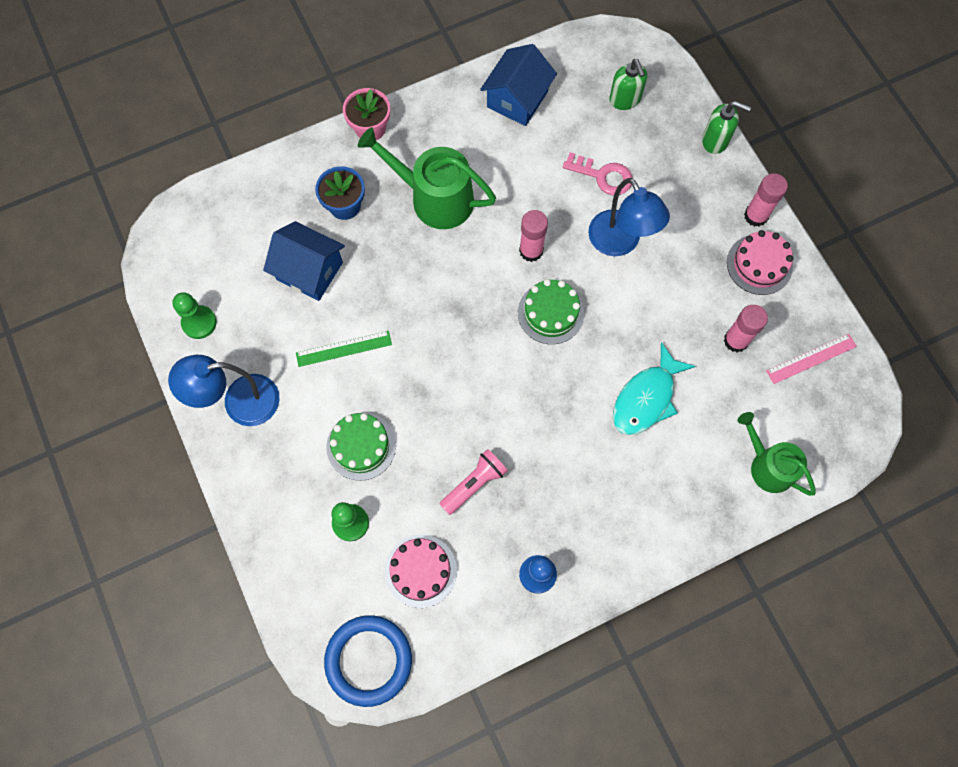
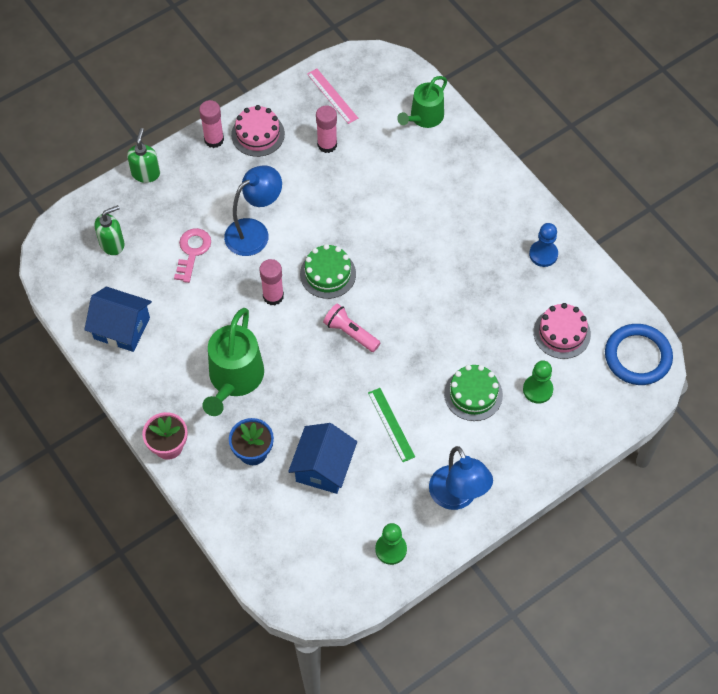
camera: 100 degrees left, 10 degrees down
pink flashlight [440,449,508,515] -> pink flashlight moved to [323,303,381,352]
turquoise fish [613,342,696,435] -> none

